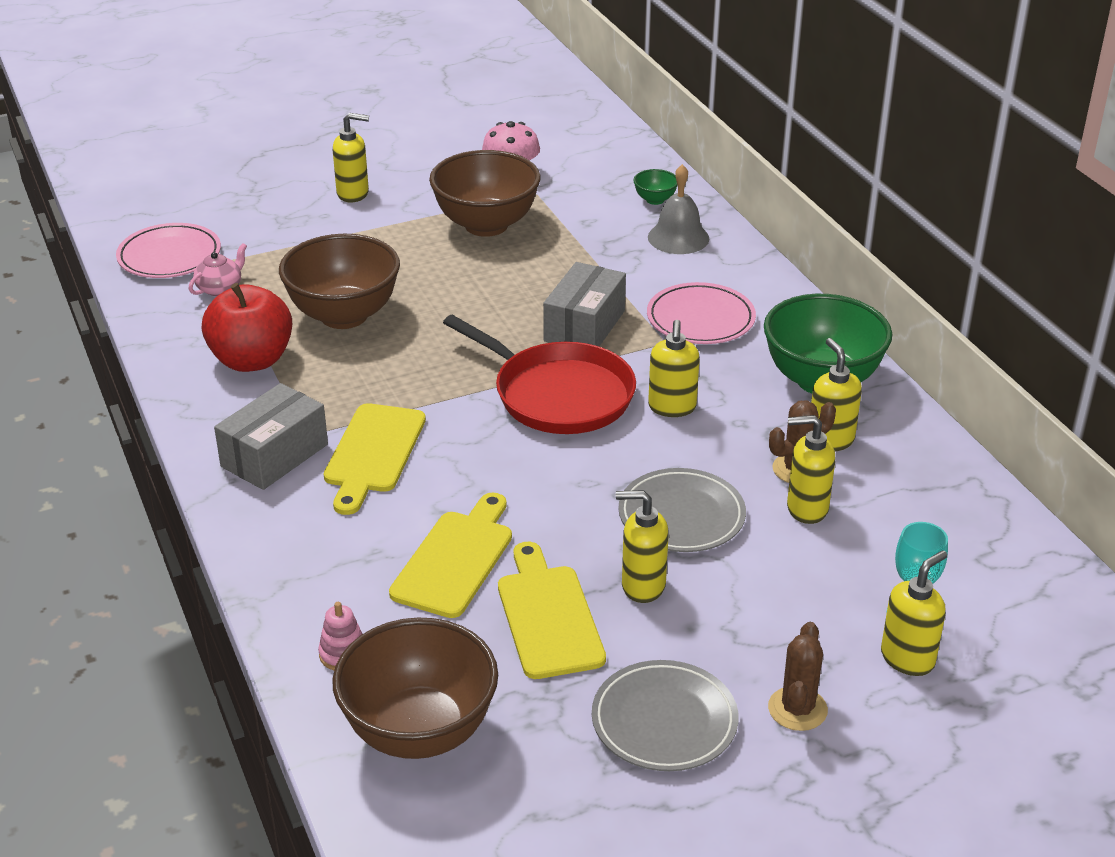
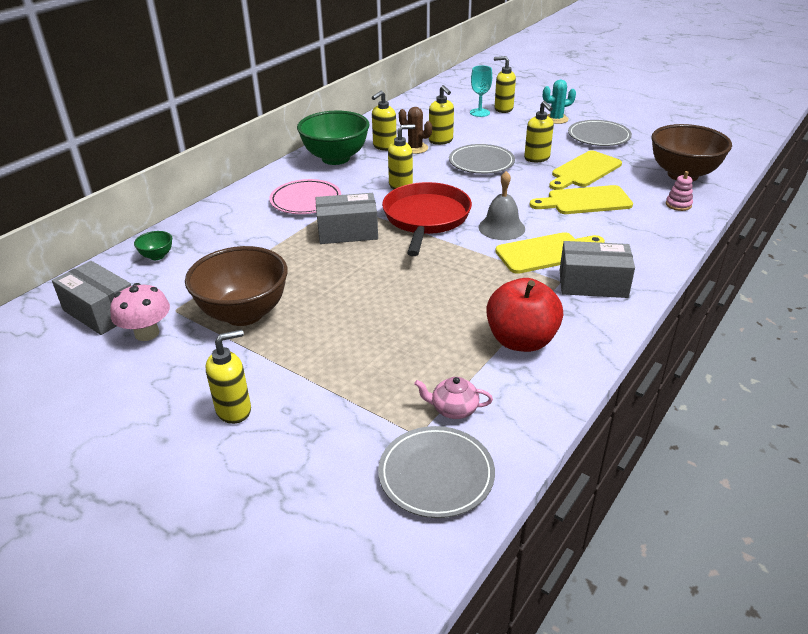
camera: 120 degrees left, 0 degrees up
pink plate [116,223,221,278] -> grey plate [378,426,495,518]
brown bowl [279,234,400,329] -> none
yellow soap dispenser [333,113,369,203] -> yellow soap dispenser turned 90 degrees clockwise [206,330,251,424]
grey bell [648,164,709,254] -> grey bell moved to [479,171,525,240]
brown cactus [768,622,828,731] -> turquoise cactus [543,80,576,124]
none -> grey box [52,261,131,335]

